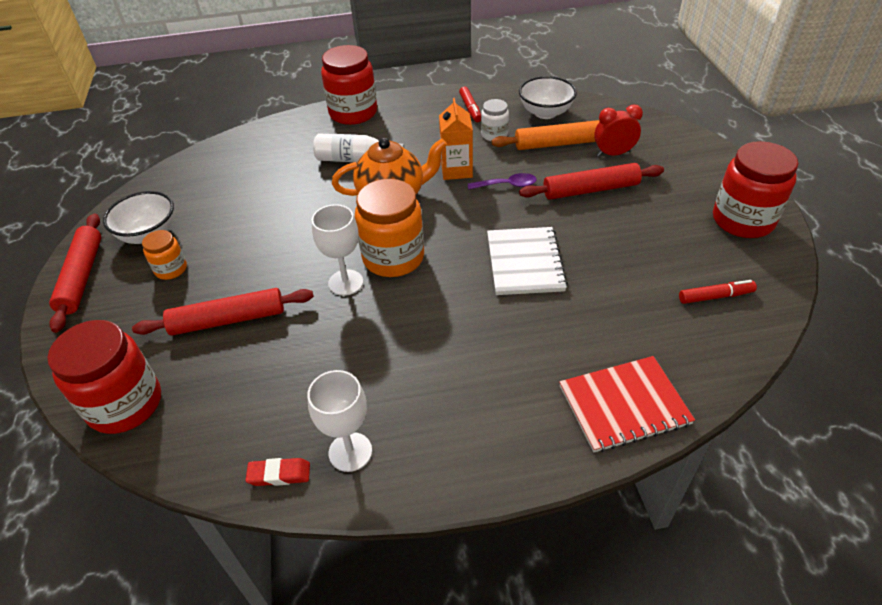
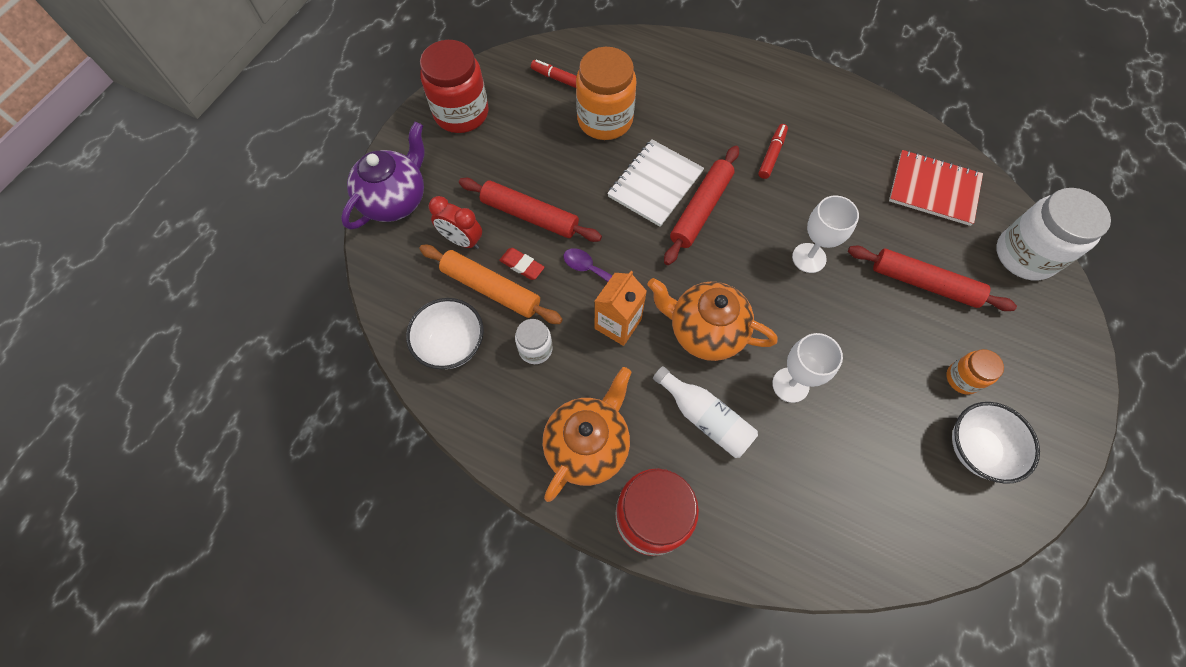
camera: 145 degrees left, 20 degrees up
red jar [47,320,161,434] -> white jar [996,188,1111,280]
red rolling pin [49,213,101,333] -> red rolling pin moved to [664,146,739,265]
red eraser [246,458,310,486] -> red eraser moved to [499,248,545,280]
white goblet [307,370,372,472] -> white goblet moved to [772,333,843,403]
orange jar [355,179,424,277] -> orange jar moved to [576,47,636,140]
red marker [459,87,481,122] -> red marker moved to [758,124,788,179]
red notebook [559,356,695,452] -> red notebook moved to [889,150,983,226]
none -> purple teapot [341,122,425,230]
none -> orange teapot [543,367,631,502]

